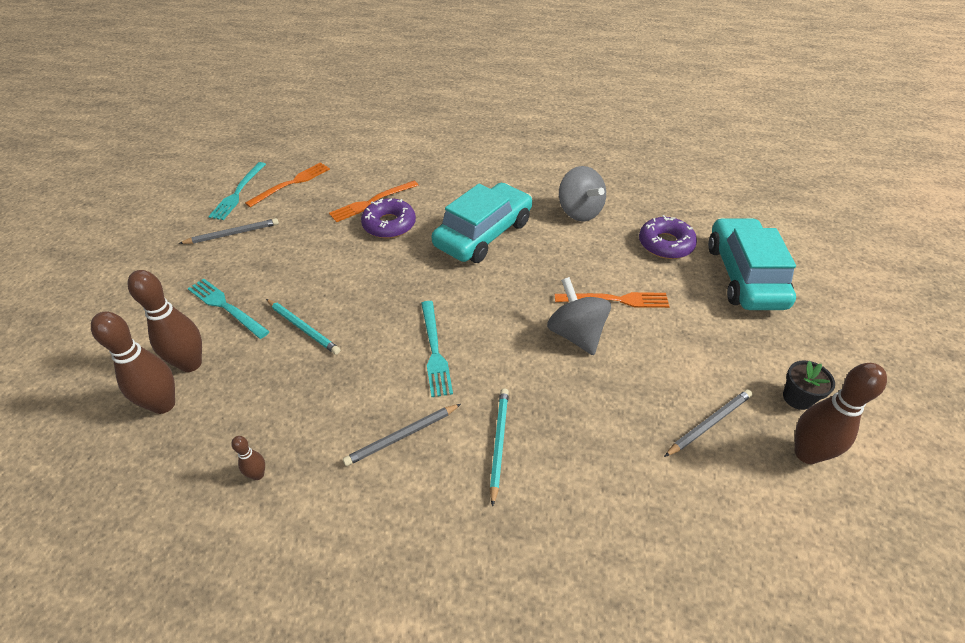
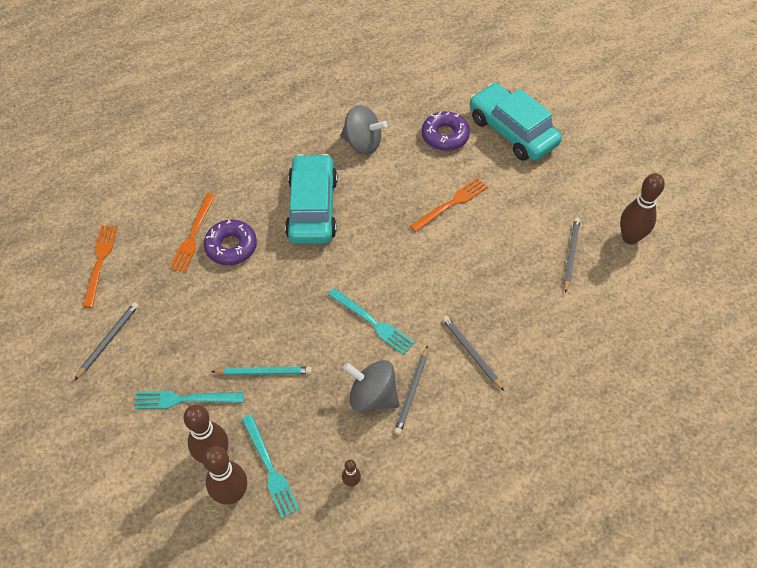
camera: 40 degrees left, 10 degrees up
turquoise fork [208,162,266,220] -> turquoise fork moved to [242,414,300,518]
turquoise pencil [490,388,509,507] -> grey pencil [442,316,504,391]
grey spinning top [547,277,611,355] -> grey spinning top moved to [343,360,399,412]
black flower pot [783,360,835,410] -> none

